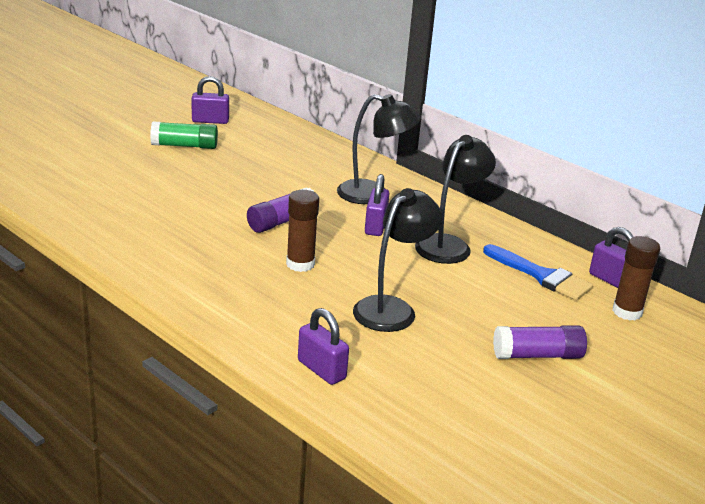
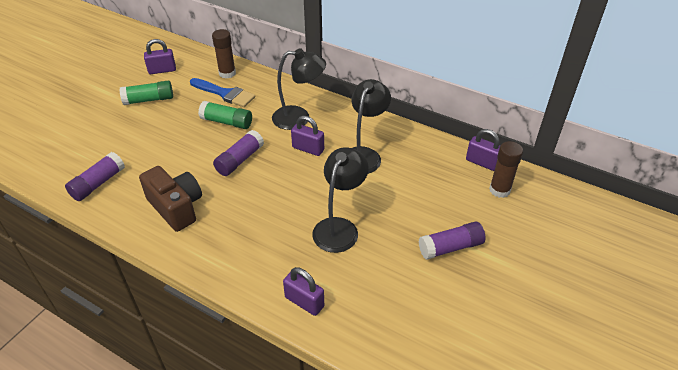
camera: 10 degrees left, 15 degrees up
brown glue stick [286,190,319,272] -> brown glue stick moved to [212,29,236,79]
purple padlock [365,174,389,236] -> purple padlock turned 60 degrees counterclockwise [291,116,324,156]
blue brush [483,244,593,300] -> blue brush moved to [190,78,256,107]
none -> purple glue stick [65,152,125,201]
none -> brown camera [139,166,202,232]
none -> green glue stick [198,101,252,129]

